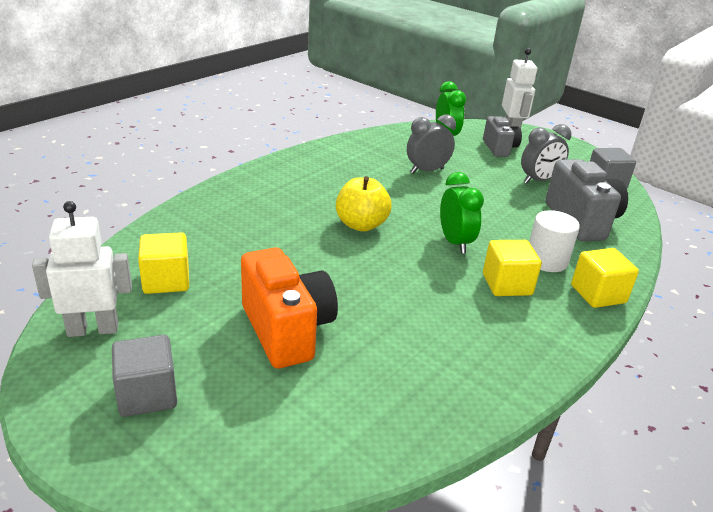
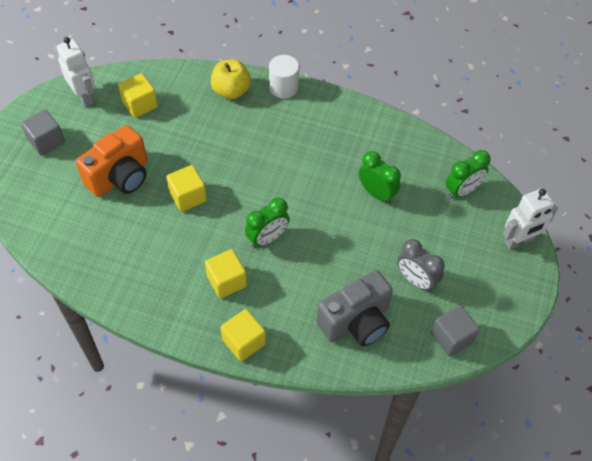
camera: 70 degrees right, 25 degrees up
yellow apple [336,176,392,232] -> yellow apple moved to [211,59,251,99]
grey clock [407,114,456,174] -> green clock [359,151,401,204]
grey camera [483,116,522,157] -> none
white cylinder [529,210,580,272] -> white cylinder moved to [269,55,299,98]
none -> yellow cube [166,165,207,212]

